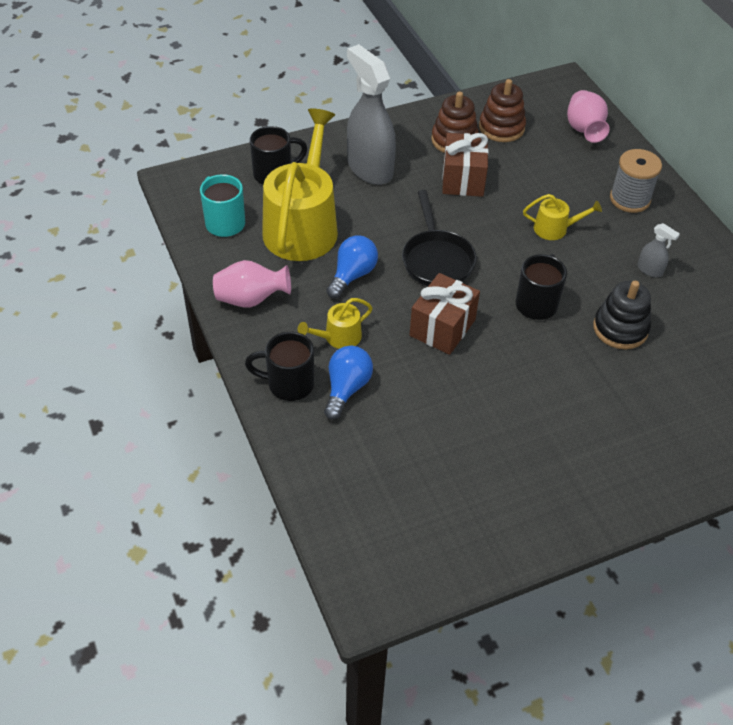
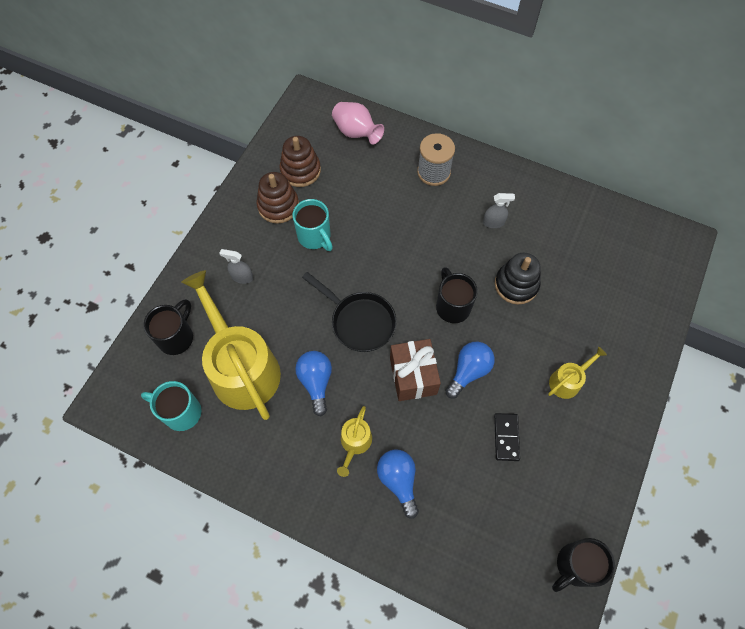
camera: 40 degrees left, 15 degrees up
pink vase [213,260,291,308] -> none
black mug [245,332,314,401] -> black mug moved to [552,538,615,592]
grey spray bottle [347,44,396,185] -> grey spray bottle [219,249,253,284], size x0.43
brown gift [442,133,489,197] -> turquoise mug [293,199,333,251]
yellow watering can [523,194,602,240] -> yellow watering can moved to [548,347,607,399]
none -> blue light bulb [445,342,495,399]
none -> black domino [494,413,520,461]

